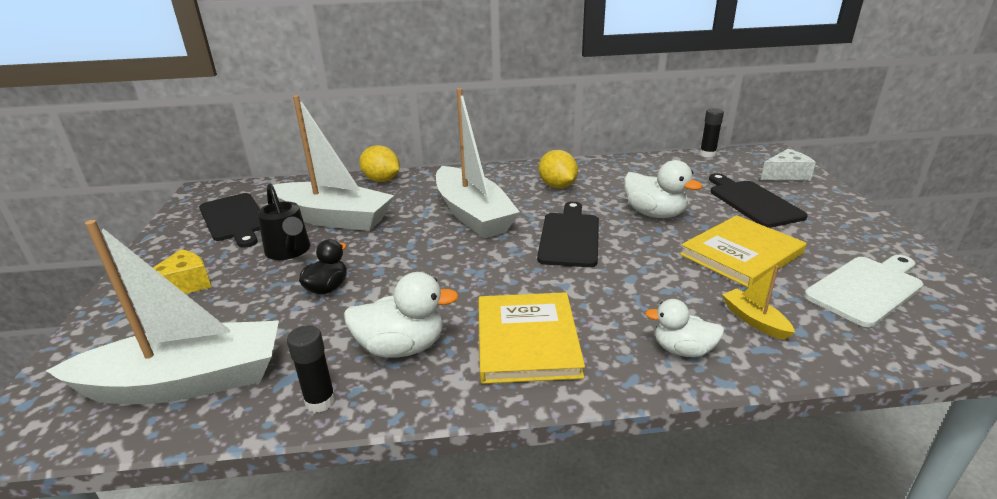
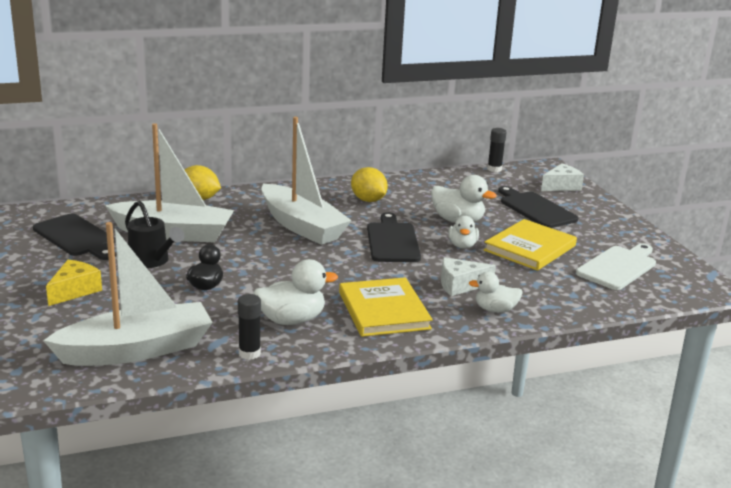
camera: 15 degrees left, 5 degrees down
yellow boat [722,266,795,340] -> none
none -> white cheese [441,257,496,296]
none -> white duck [448,216,479,249]

